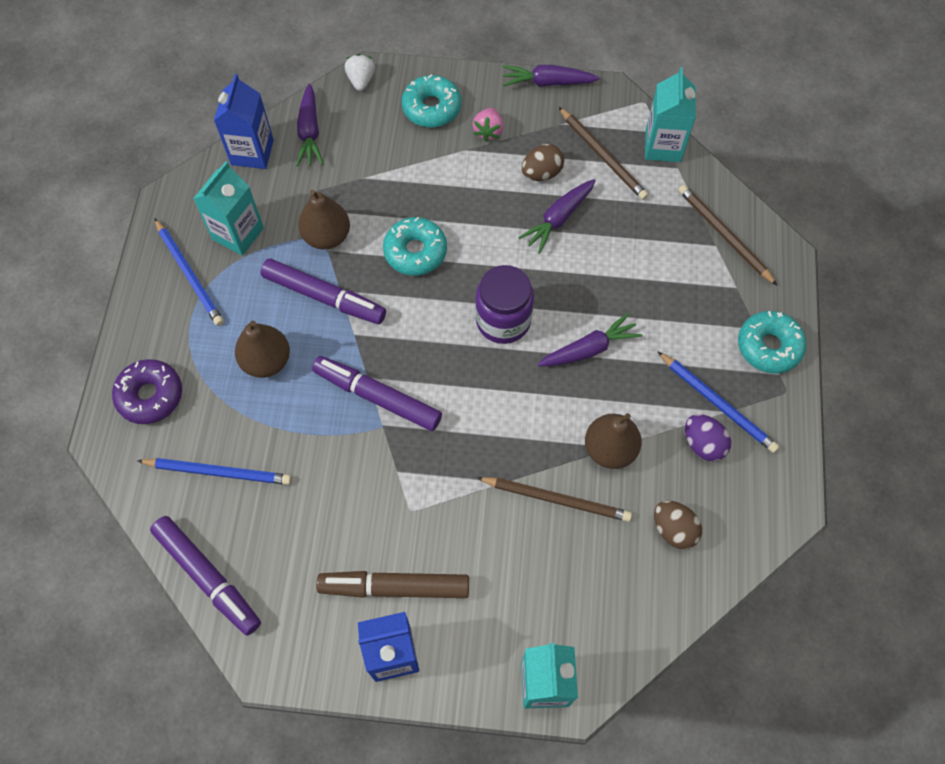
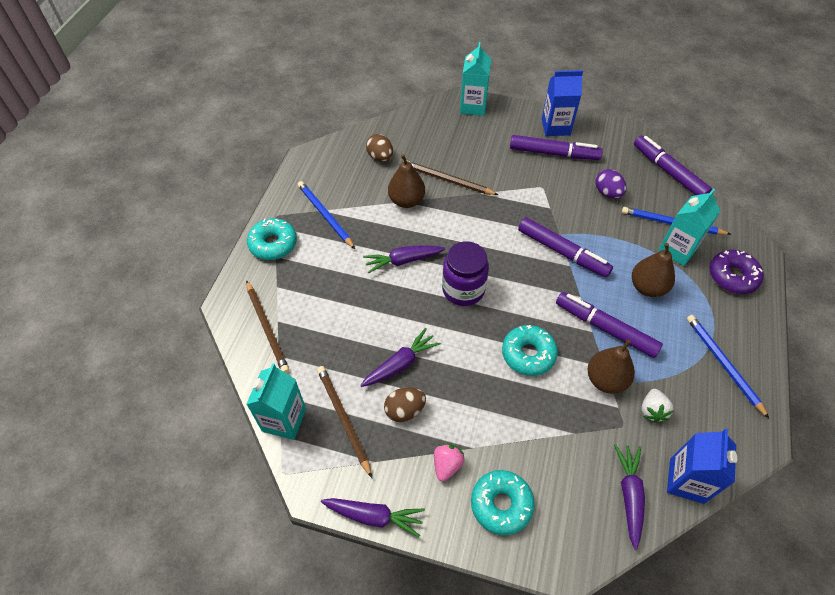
camera: 170 degrees left, 10 degrees down
turquoise carton [193,161,264,256] -> turquoise carton moved to [658,189,720,266]
brown marker [316,571,469,598] -> purple marker [510,135,603,160]
white strawberry [345,54,375,91] -> white strawberry moved to [641,389,674,423]
purple egg [685,414,731,461] -> purple egg moved to [595,169,626,198]

